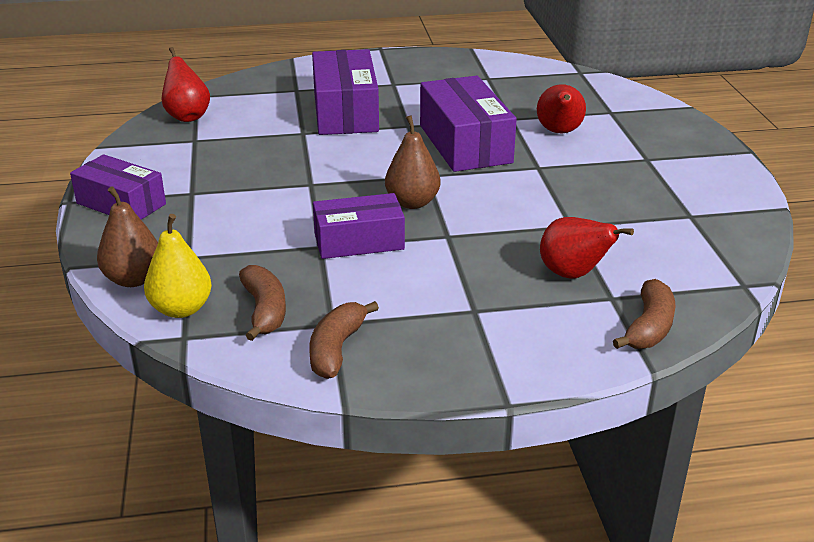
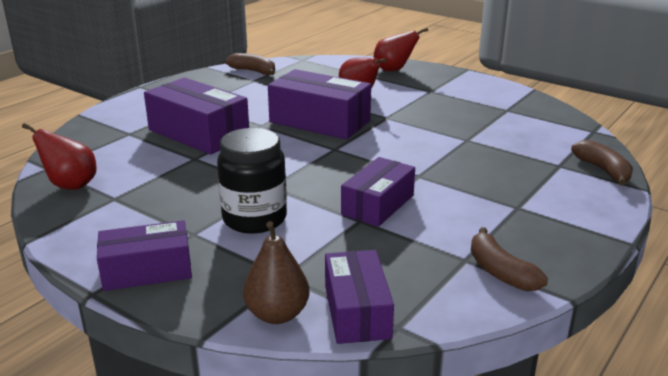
camera: 45 degrees left, 5 degrees down
yellow pear [144,214,212,318] -> purple box [325,250,394,344]
brown banana [239,265,286,341] -> brown banana moved to [226,53,275,75]
brown pear [385,115,441,209] -> none
red pear [540,217,634,279] -> red pear moved to [374,28,428,71]
none -> black jar [217,128,287,234]

